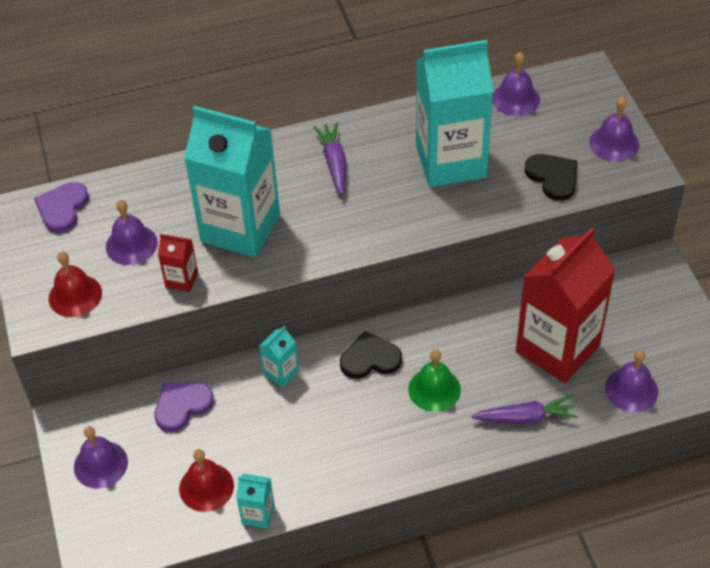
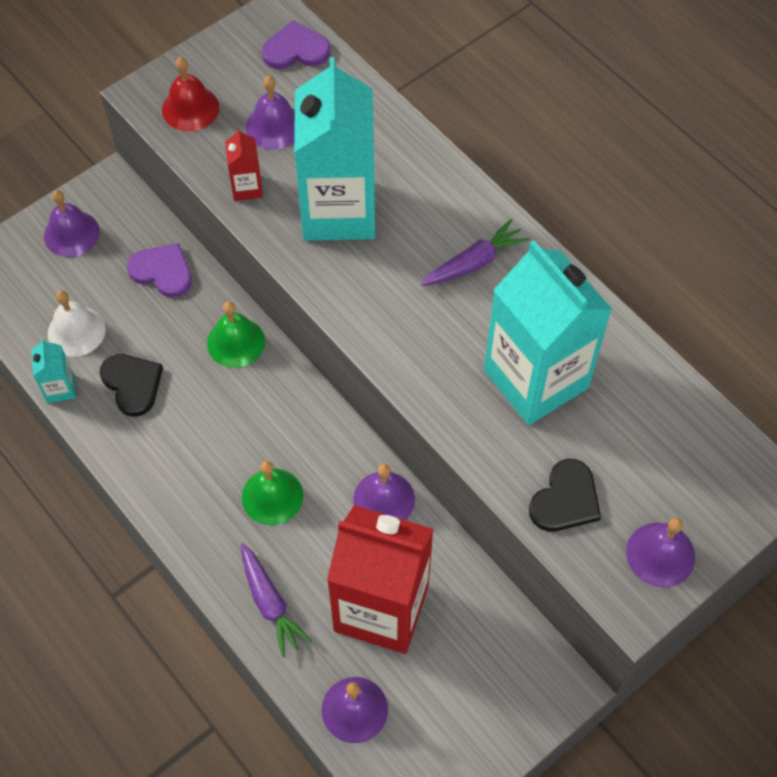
camera: 65 degrees right, 10 degrees up
red bell [179,449,234,512] -> white bell [48,290,106,357]
turquoise carton [259,326,299,388] -> green bell [207,302,265,368]
black heart [340,331,402,379] -> black heart moved to [100,354,163,416]
purple bell [492,52,540,116] -> purple bell moved to [353,464,415,520]

